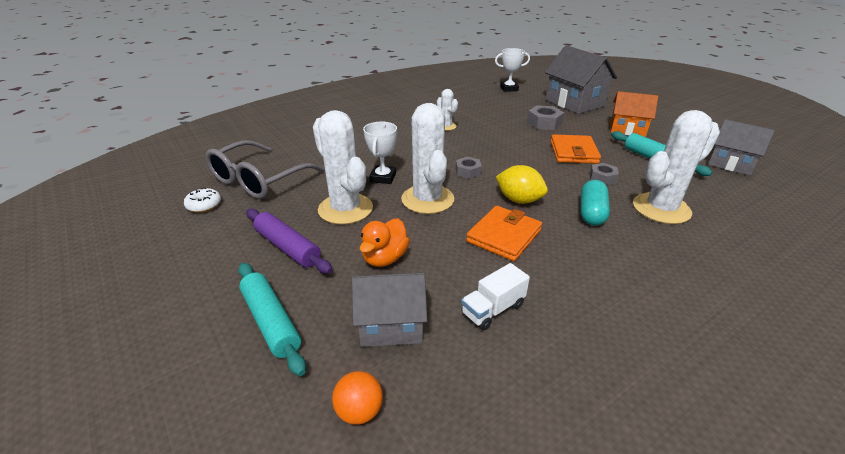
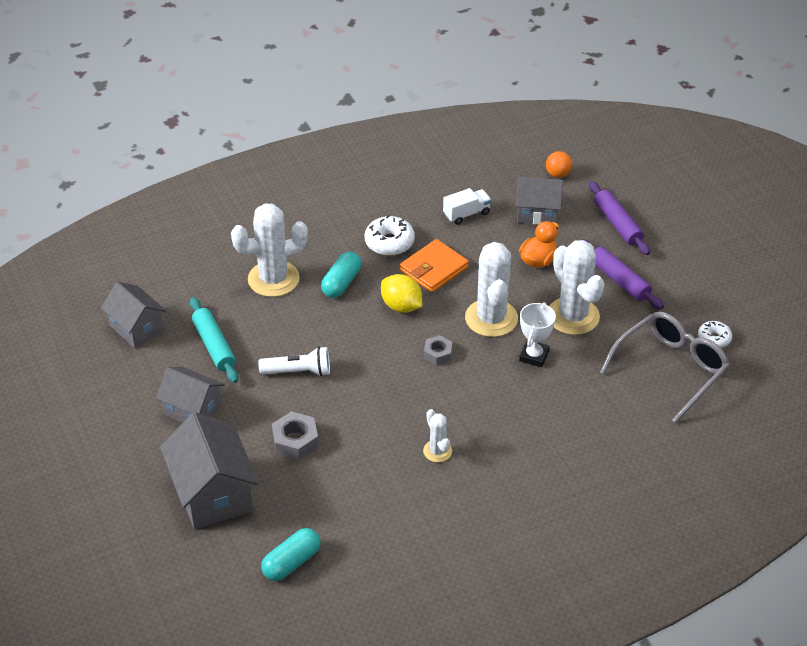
camera: 170 degrees left, 10 degrees up
turquoise rolling pin [238,263,306,376] -> purple rolling pin [589,181,650,255]
white trophy [495,48,530,92] -> turquoise capsule [261,528,321,581]
orange wallet [551,134,601,164] -> white flashlight [258,346,330,376]
grey nut [590,163,619,185] -> none
orange house [610,91,658,137] -> grey house [156,367,225,423]
none -> white donut [364,215,415,256]

